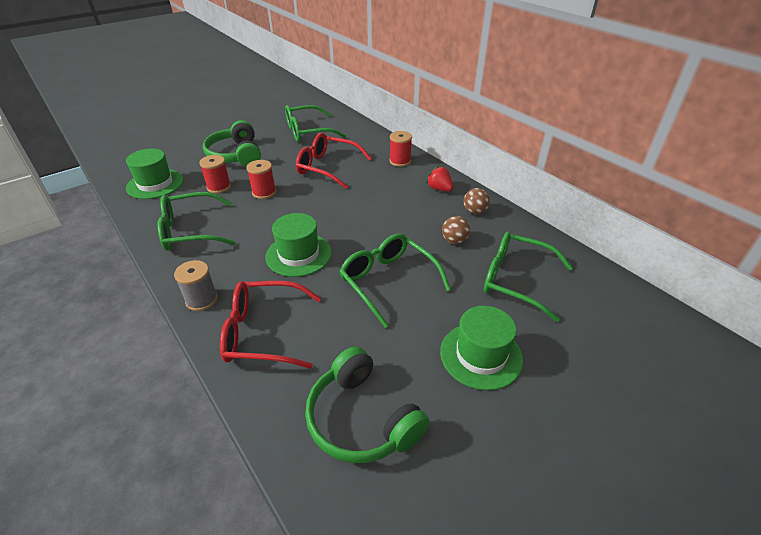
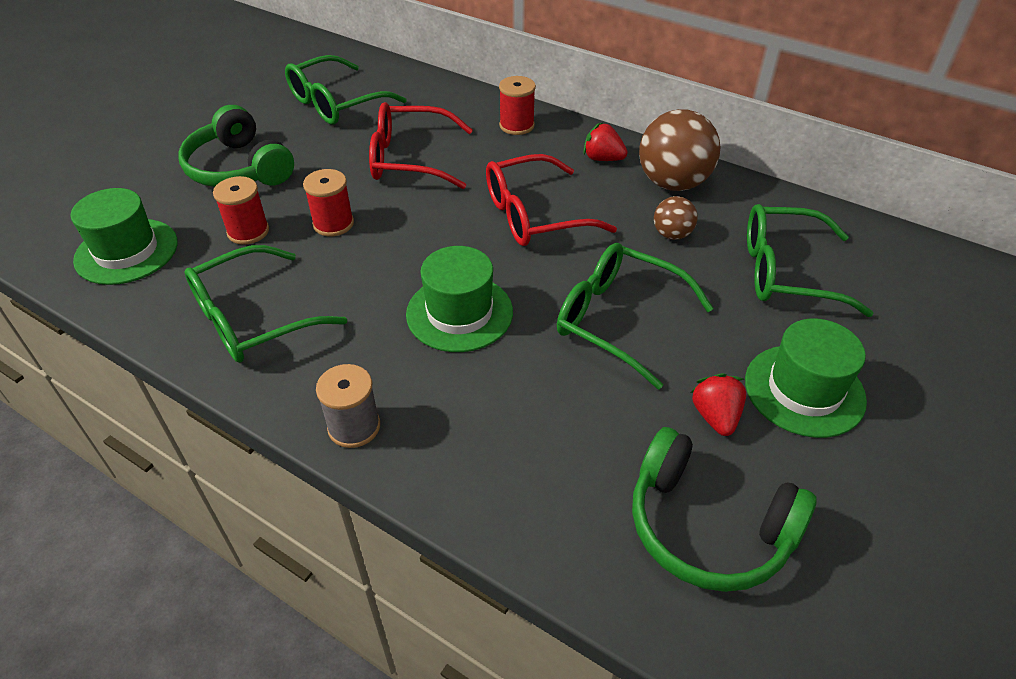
camera: 20 degrees left, 5 degrees up
red glasses [220,281,321,369] -> red glasses moved to [486,154,617,246]
brown ball [464,188,490,214] -> brown ball [639,109,720,191], size x1.96
none -> red strawberry [691,373,746,436]

